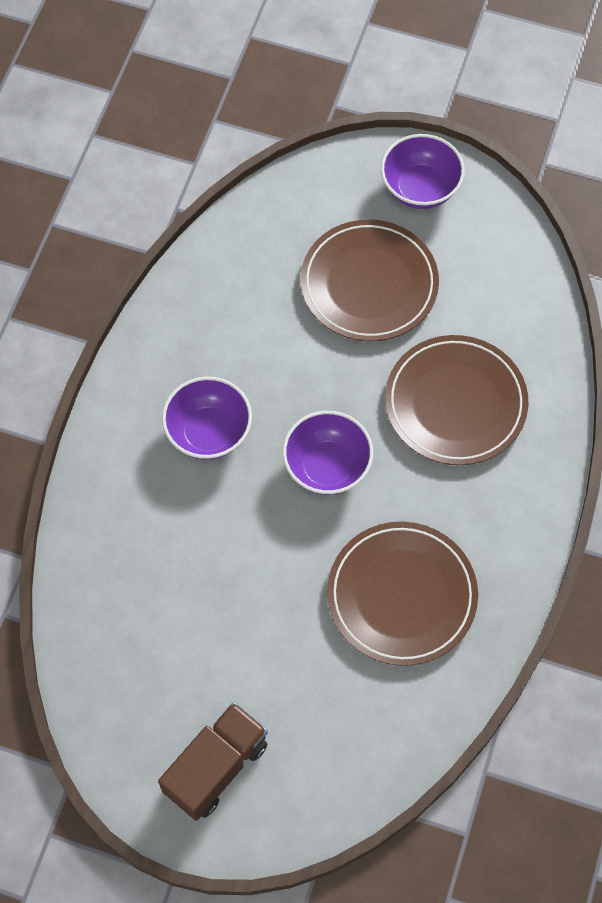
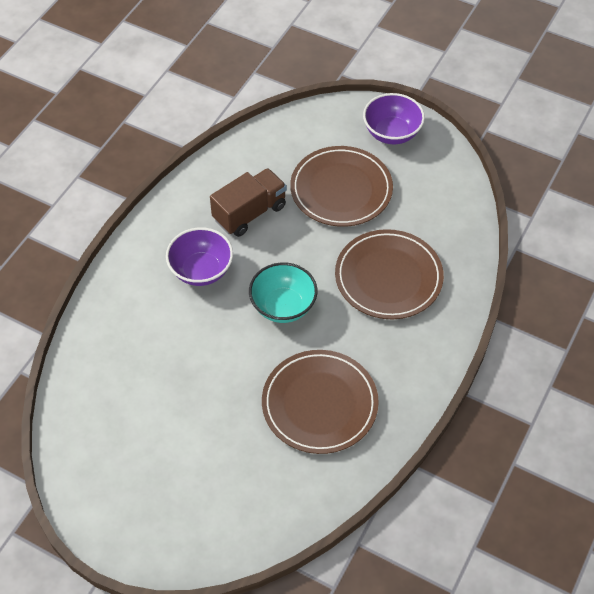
camera: 10 degrees right, 10 degrees down
brown truck [158,702,268,821] -> brown truck moved to [210,168,287,237]
purple bowl [283,411,373,495] -> turquoise bowl [249,262,318,323]

